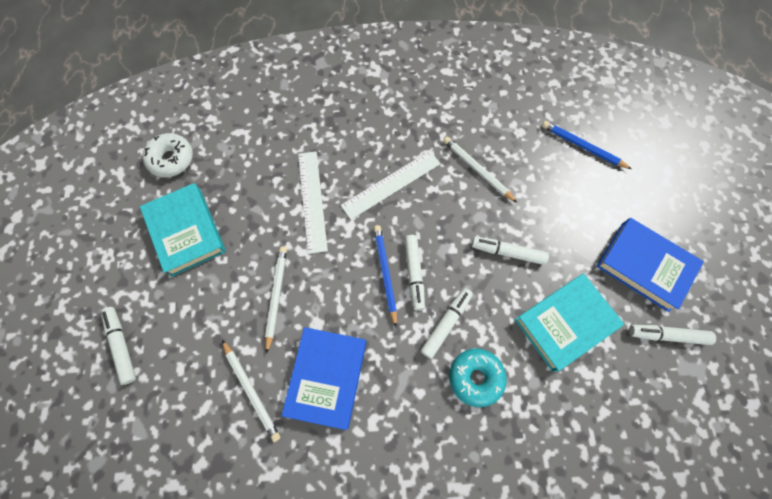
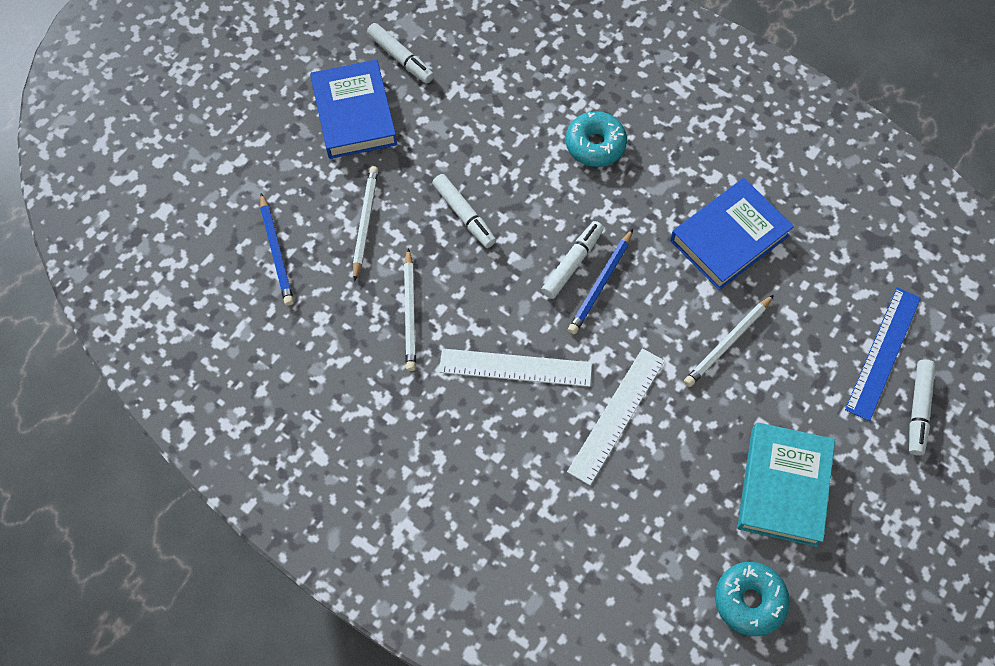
camera: 140 degrees left, 5 degrees down
white donut [142,133,193,178] -> turquoise donut [715,562,790,636]
white pencil [222,340,281,442] -> white pencil moved to [353,166,378,282]
white marker [421,288,473,359] -> none
turquoise book [514,273,624,372] -> none
none -> blue ruler [845,287,921,421]

